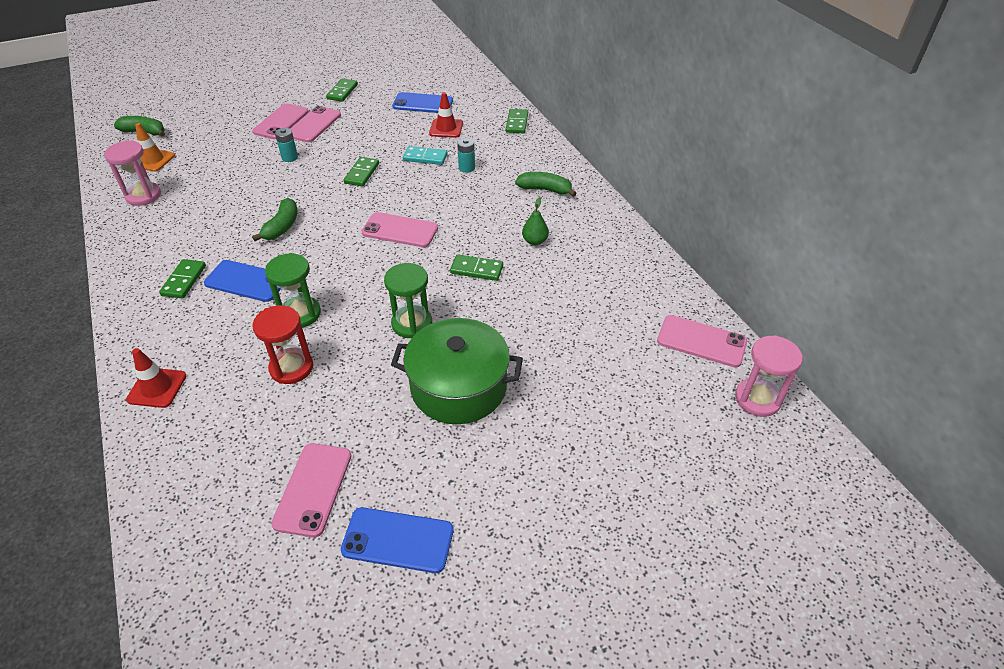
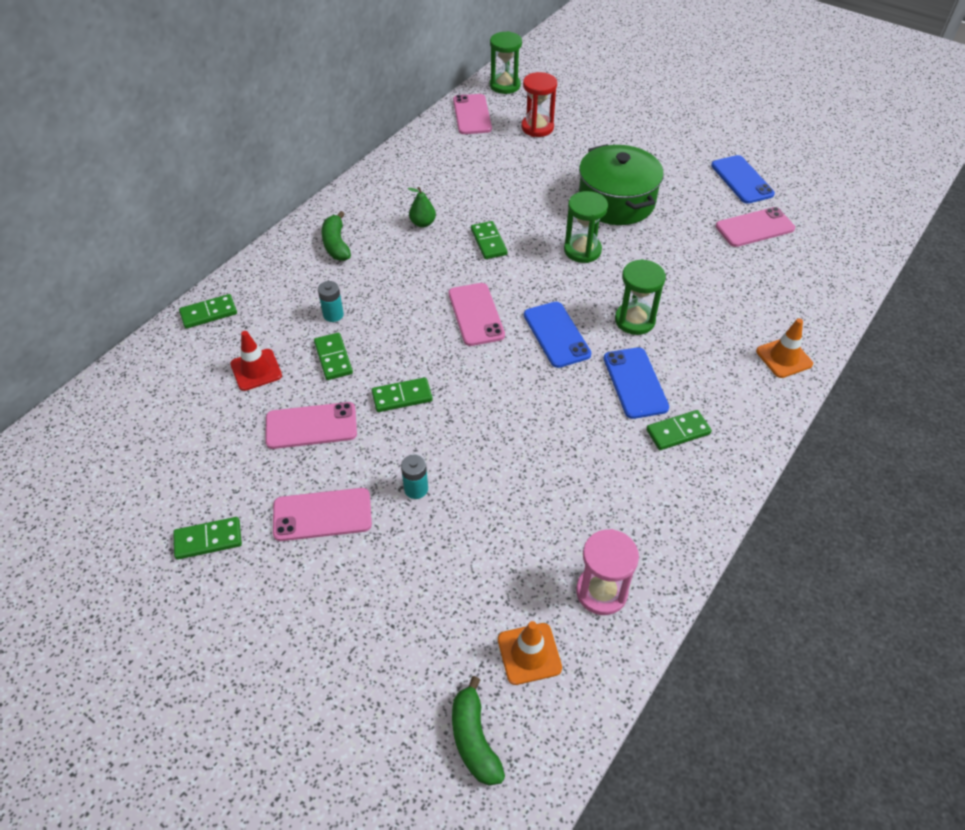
camera: 120 degrees left, 5 degrees up
red traffic cone [126,348,186,408] -> orange traffic cone [756,318,813,378]
pink phone [252,103,309,139] -> pink phone moved to [265,402,357,449]
green banana [252,198,297,241] -> none
red hourglass [252,305,313,384] -> red hourglass moved to [521,72,557,137]
blue phone [392,92,453,113] -> blue phone moved to [524,302,591,368]
turquoise domino [403,146,448,165] -> green domino [314,333,353,380]
pink hourglass [735,335,803,417] -> green hourglass [490,31,522,94]

